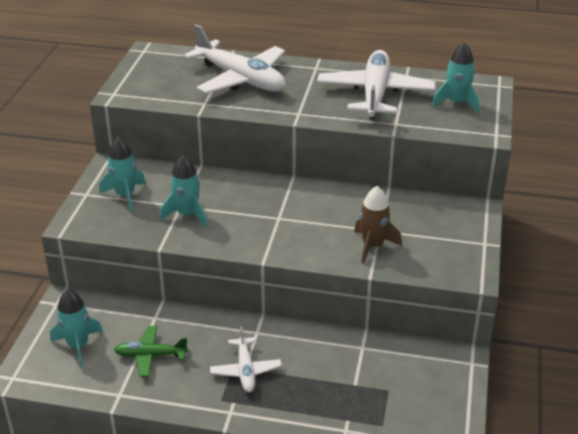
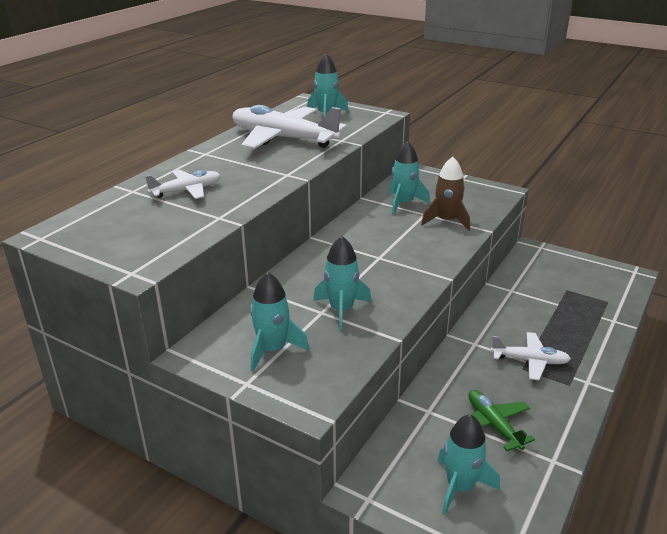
camera: 70 degrees left, 5 degrees down
green plane [114,326,188,377] -> green plane turned 135 degrees clockwise [468,390,535,451]
white plane [183,24,286,94] -> white plane [145,170,221,199], size x0.51
none -> turquoise rocket [389,141,430,214]

